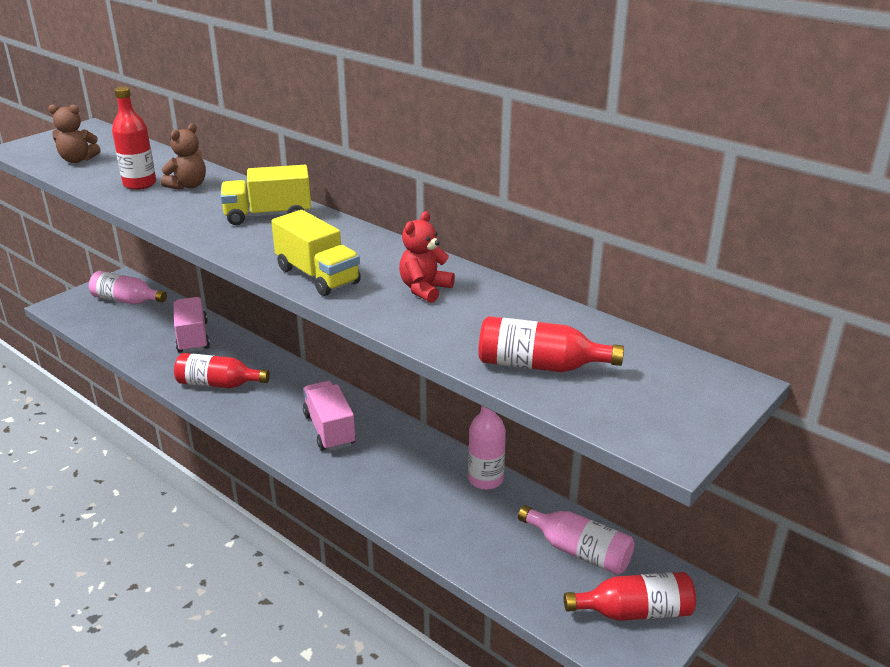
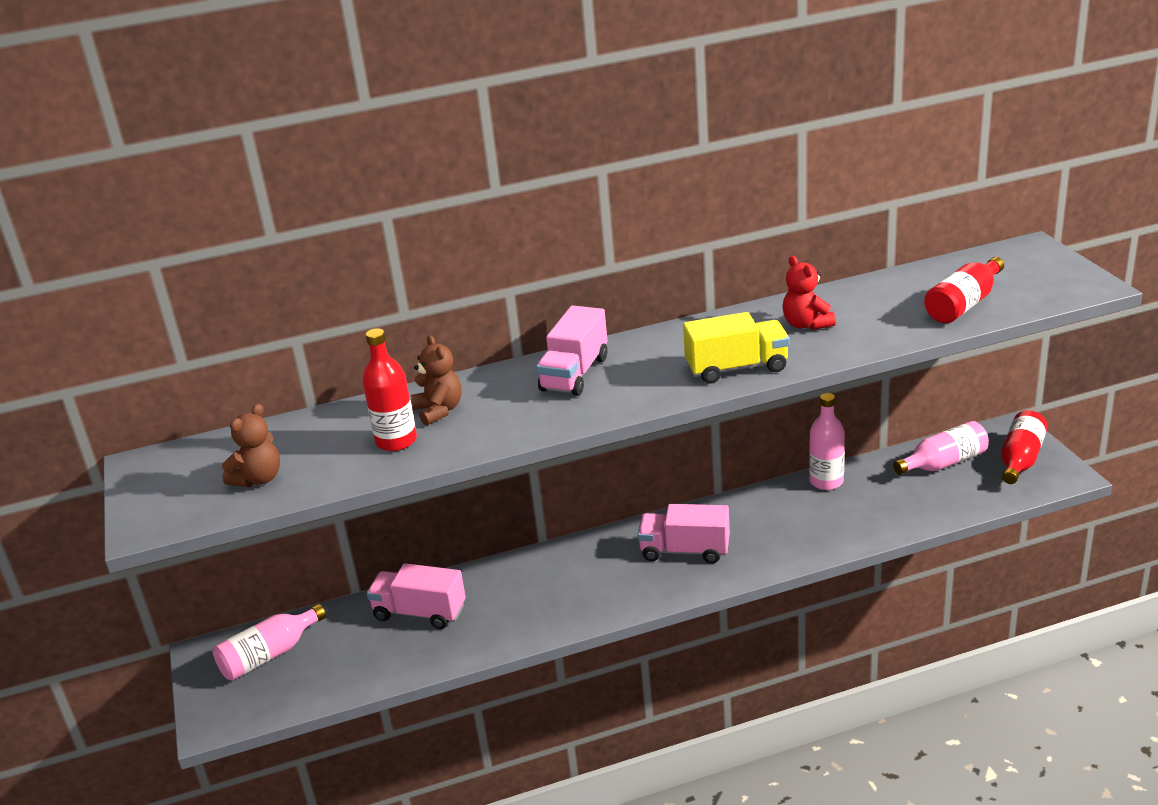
camera: 55 degrees left, 0 degrees up
red bottle [174,353,270,388] -> none
yellow truck [220,165,311,225] -> pink truck [536,305,607,396]

